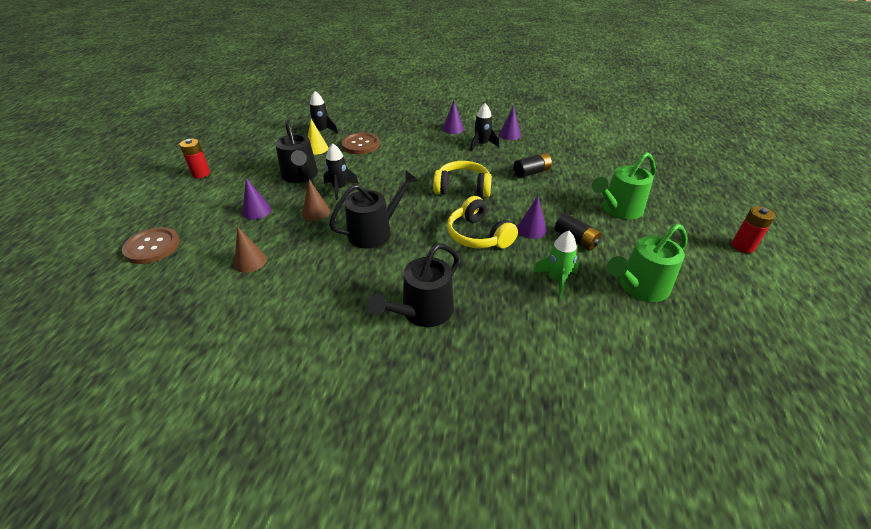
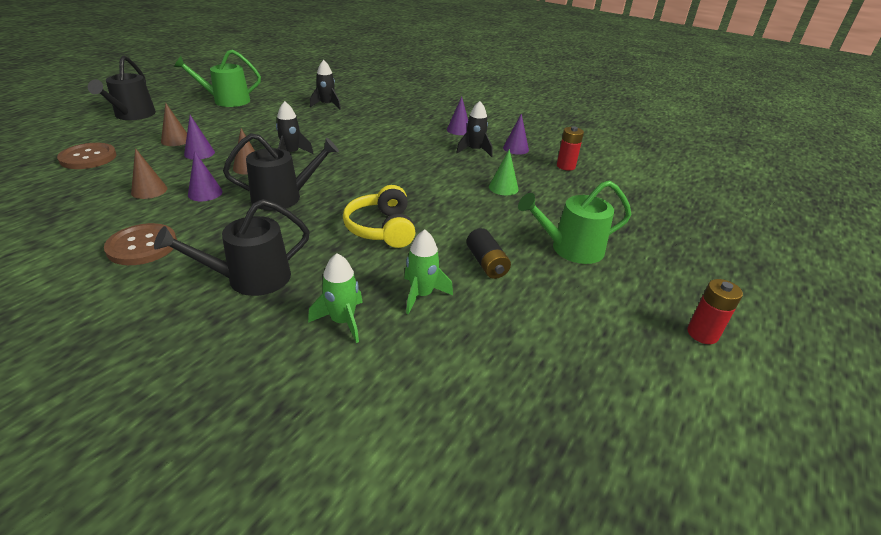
camera: 20 degrees right, 5 degrees down
red battery [179,139,210,178] -> red battery moved to [557,126,584,171]
black watering can [275,119,318,183] -> black watering can moved to [88,56,156,120]
yellow cone [308,119,328,155] -> none
brown button [341,132,380,154] -> brown button moved to [104,223,177,265]
yellow headphones [433,161,492,198] -> none
black battery [513,153,552,178] -> green cone [489,149,519,195]
purple cone [517,196,547,239] -> purple cone moved to [188,151,223,201]
green watering can [607,224,687,302] -> green watering can moved to [174,49,261,107]
none -> brown cone [161,103,187,146]
none -> green rocket [308,253,363,343]

